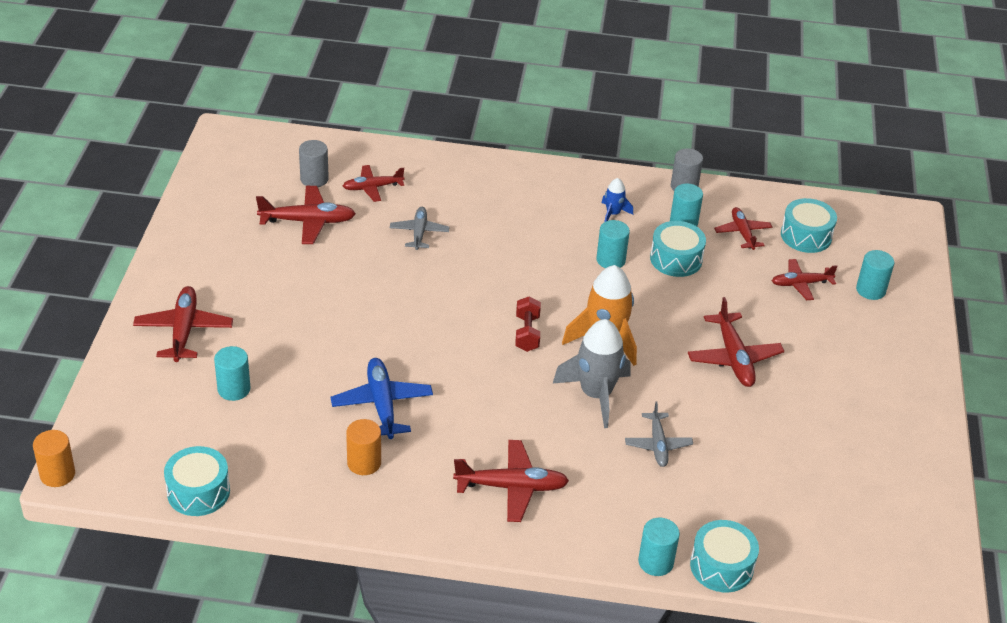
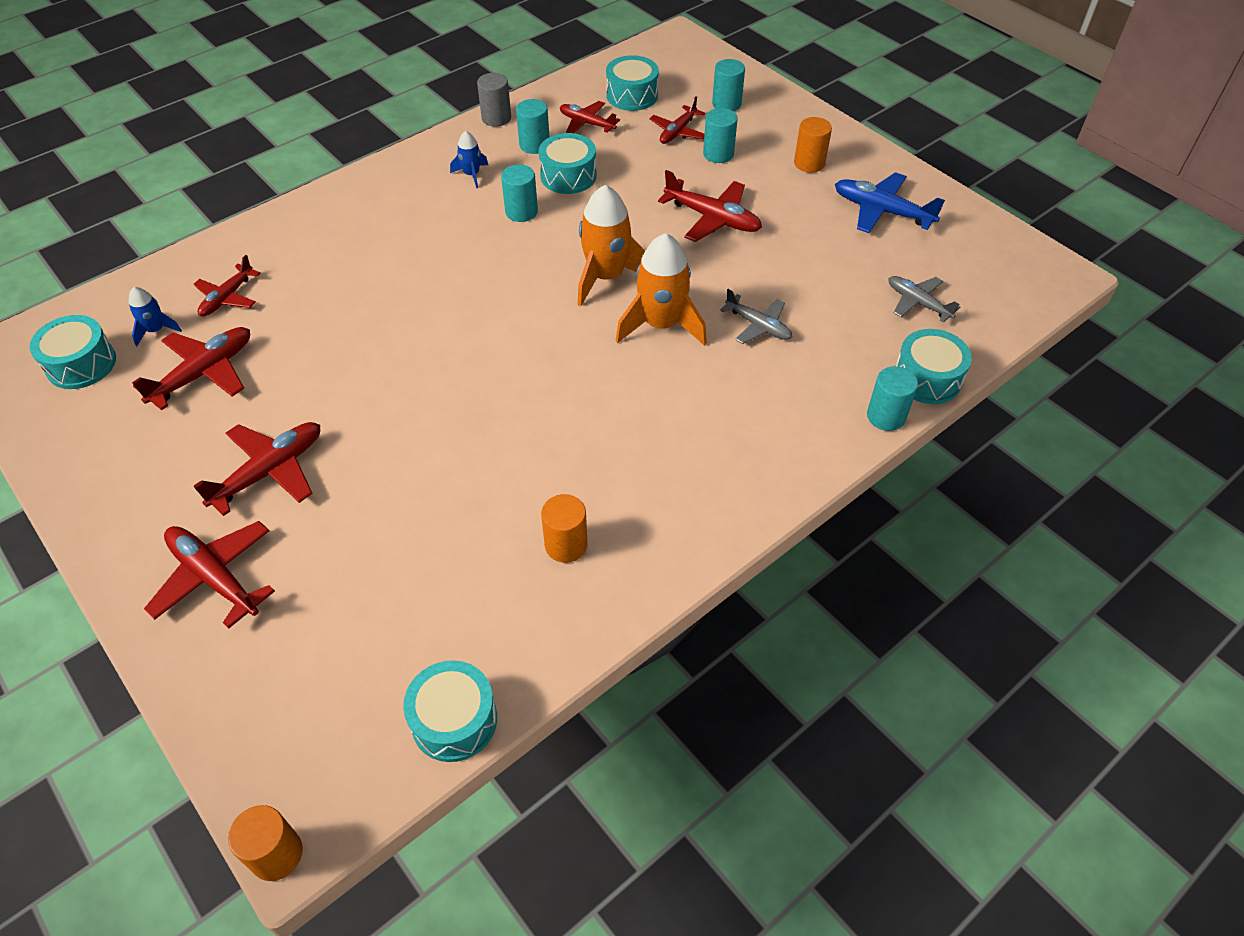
camera: 45 degrees left, 10 degrees up
turquoise cylinder [214,346,251,401] -> turquoise cylinder moved to [703,108,738,163]
grey cylinder [299,140,329,187] -> blue rocket [129,287,182,346]
blue plane [331,358,433,439] -> blue plane moved to [835,172,945,233]
grey plane [390,207,450,250] -> grey plane moved to [889,276,960,323]
red plane [453,440,569,522] -> red plane moved to [193,422,320,516]
red dumbbell [515,296,541,352] -> none
grey rocket [553,319,631,428] -> orange rocket [615,233,707,346]
none -> turquoise drum [30,315,116,389]
none -> orange cylinder [794,117,832,173]

